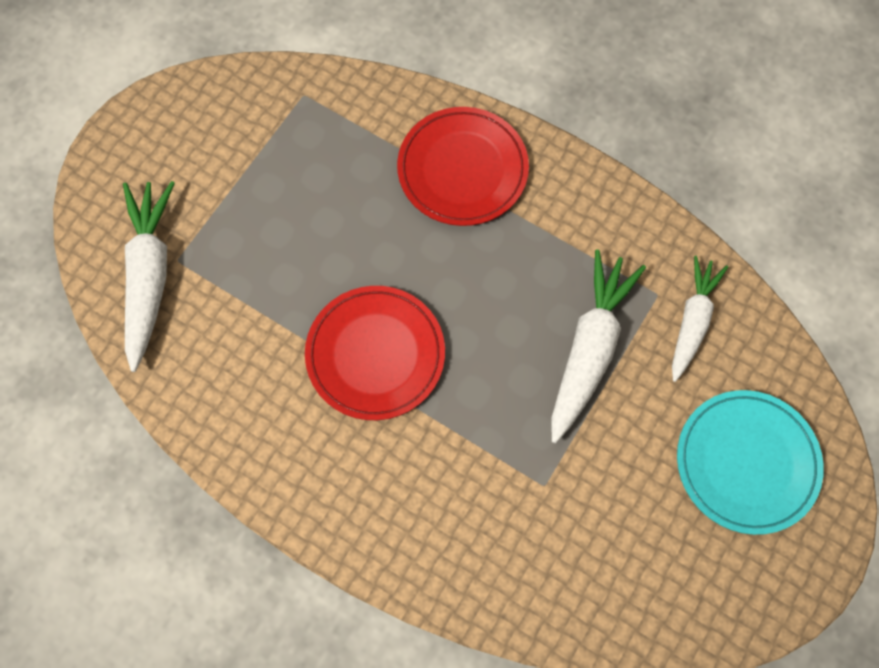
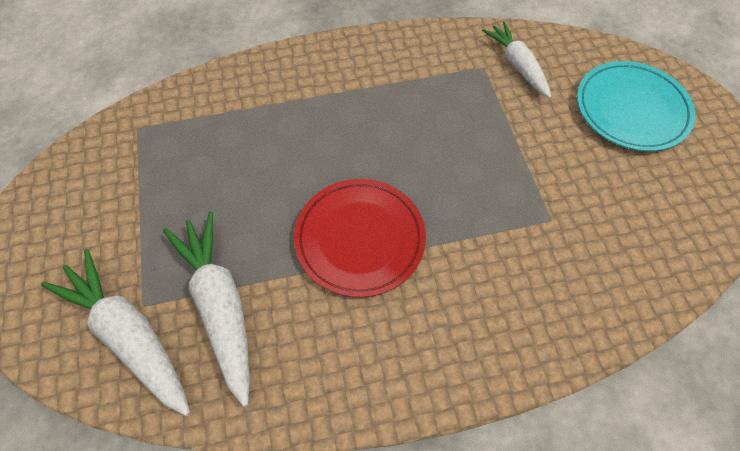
camera: 45 degrees left, 10 degrees down
red plate [397,107,529,226] -> none
white carrot [551,249,646,443] -> white carrot moved to [163,211,250,407]

